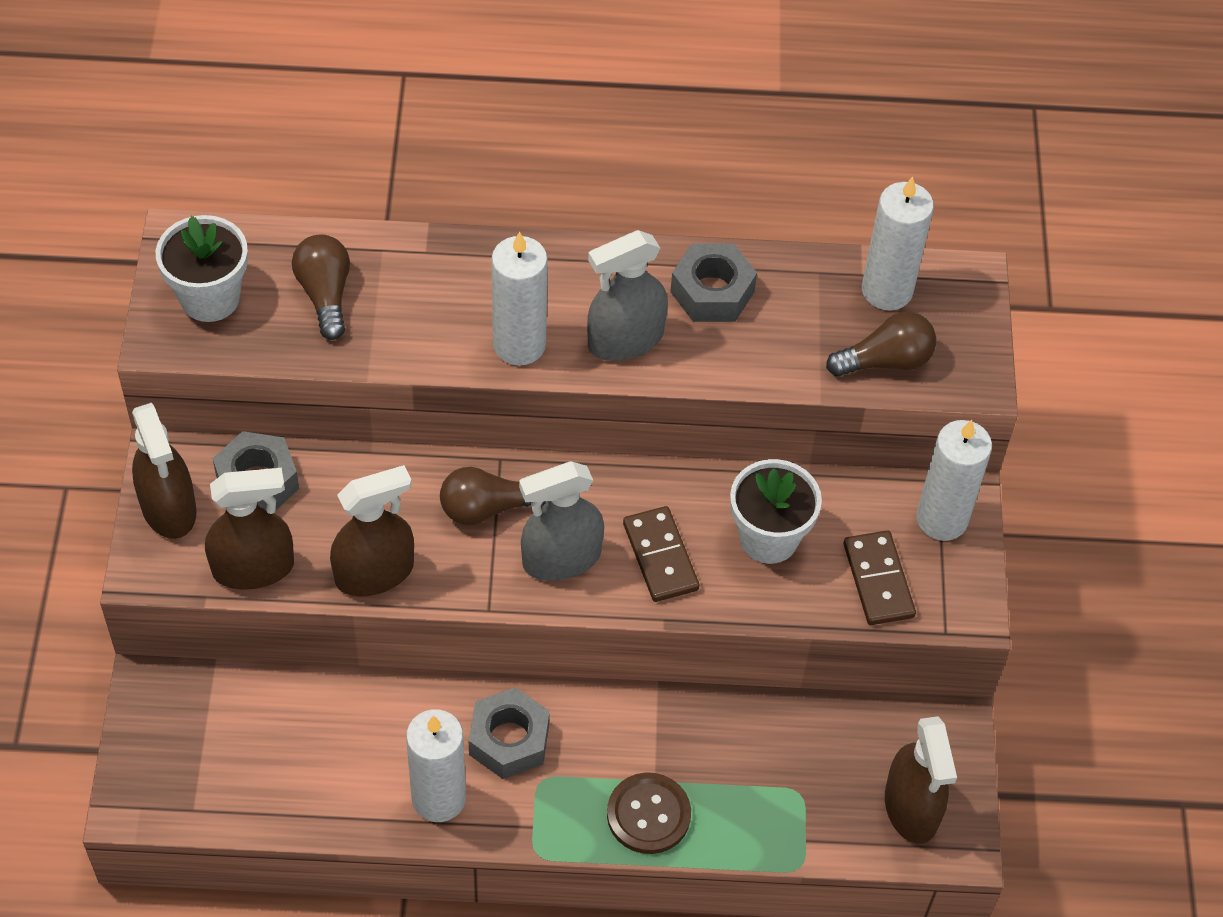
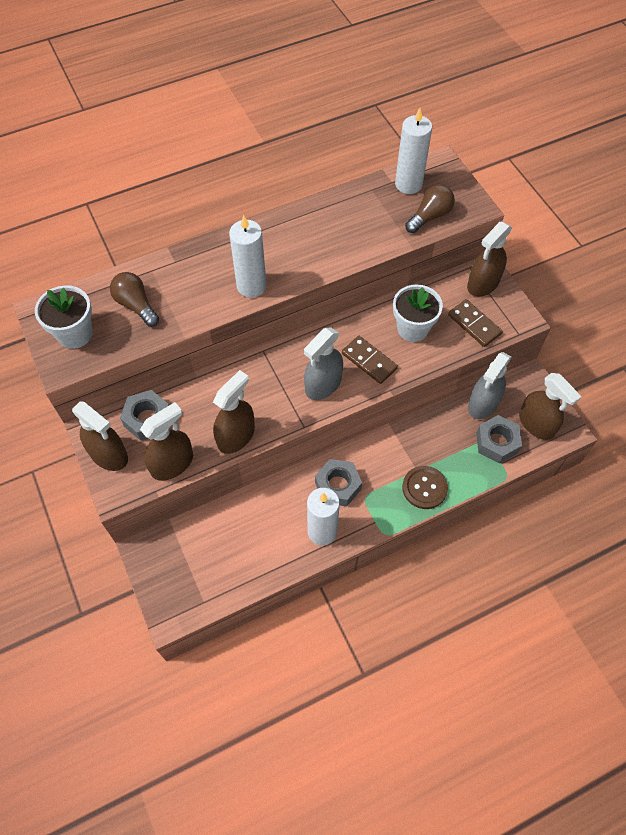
camera: 25 degrees left, 5 degrees up
brown light bulb [440,467,547,525] -> none
grey spray bottle [587,230,668,361] -> grey spray bottle moved to [468,352,511,419]
grey nut [670,244,757,322] -> grey nut moved to [476,415,522,464]
white candle [916,420,992,541] -> brown spray bottle [467,221,512,297]

